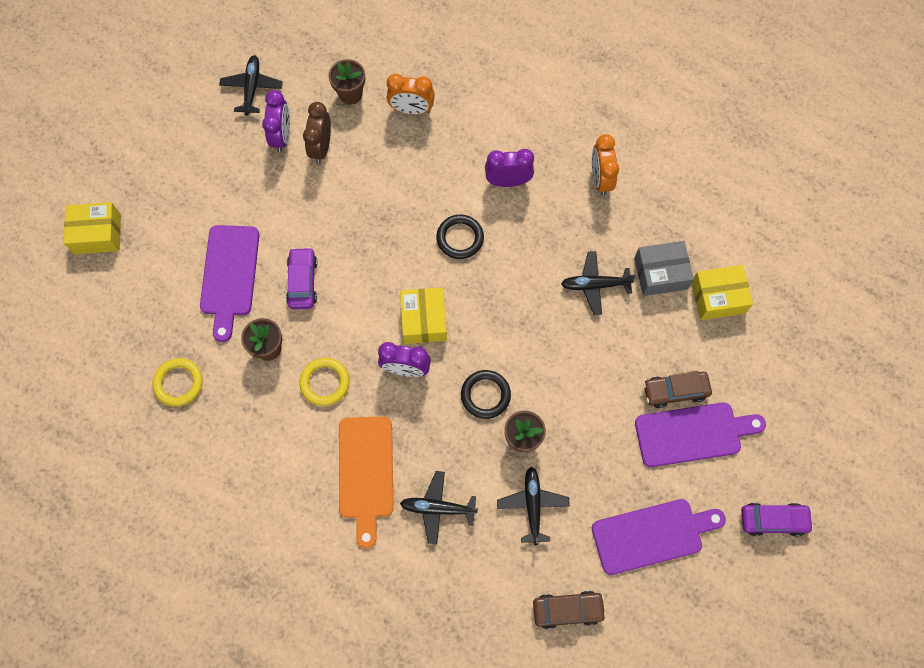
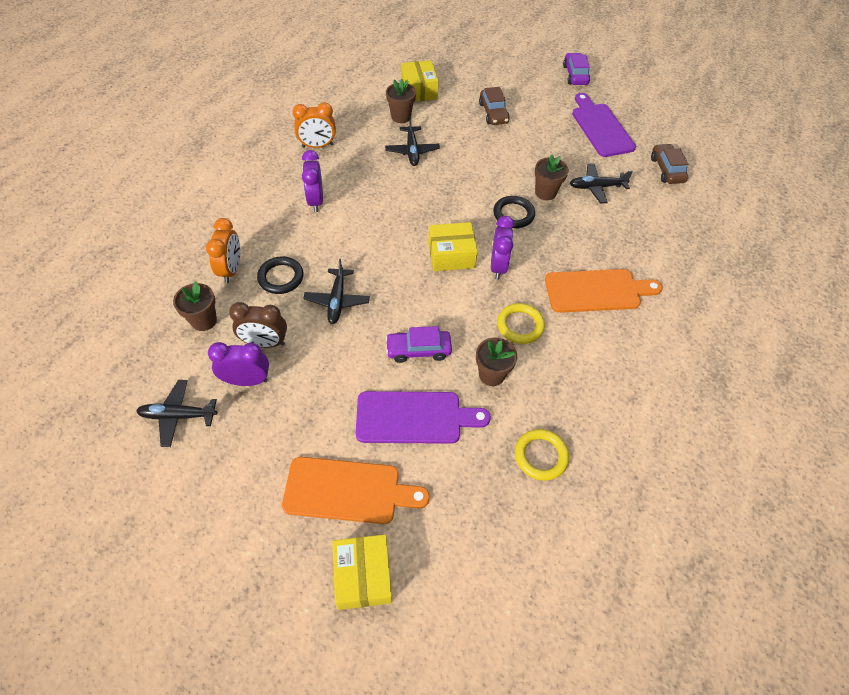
camera: 95 degrees left, 15 degrees down
black plane [400,471,478,544] -> black plane moved to [303,259,370,324]
black ring [436,215,484,259] -> black ring moved to [257,256,303,294]
grey box [634,241,694,296] -> brown flower pot [386,79,416,123]
purple cutting board [635,402,766,467] -> none
none -> orange cutting board [282,457,430,524]

